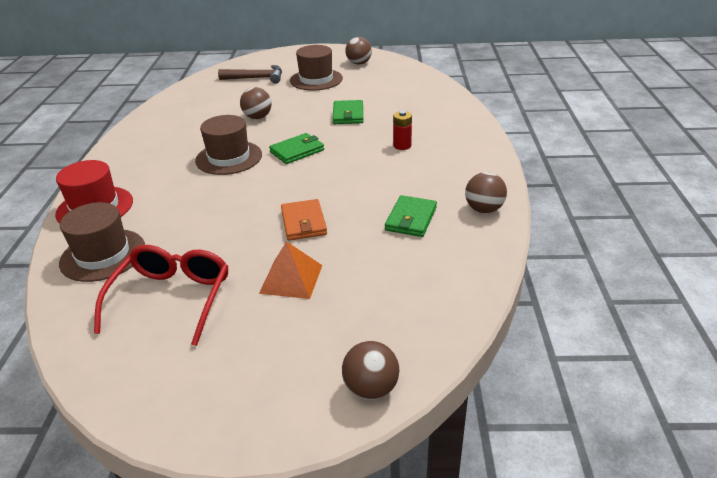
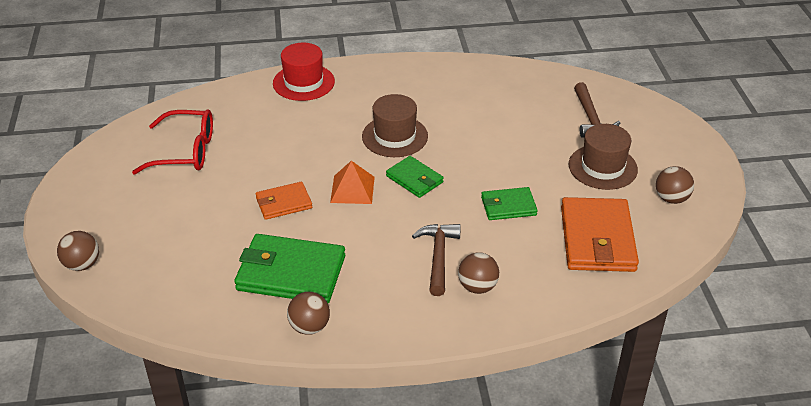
camera: 80 degrees right, 5 degrees up
brown hat [59,202,145,282] -> none
brown ball [240,87,272,119] -> brown ball moved to [458,252,499,294]
orange pyramid [259,241,322,299] -> orange pyramid moved to [330,161,375,204]
green wallet [385,195,437,237] -> green wallet [234,234,345,303], size x1.80
red battery [393,111,412,150] -> brown hammer [412,224,461,296]
none -> orange wallet [561,197,639,272]

